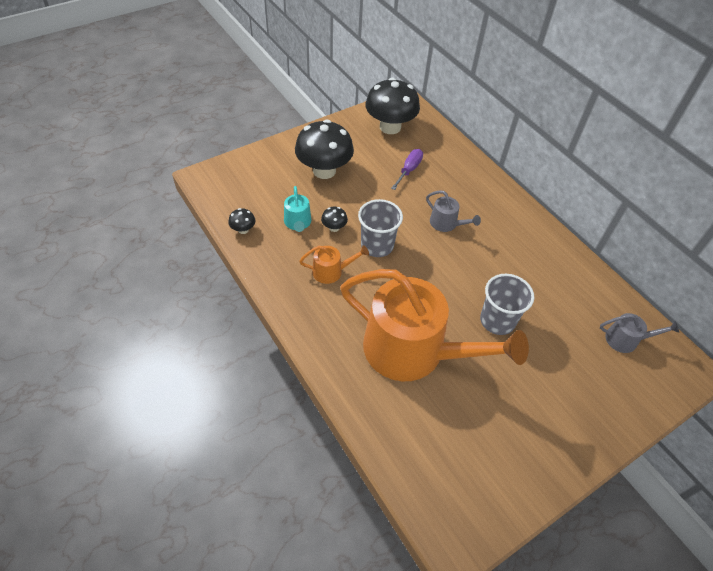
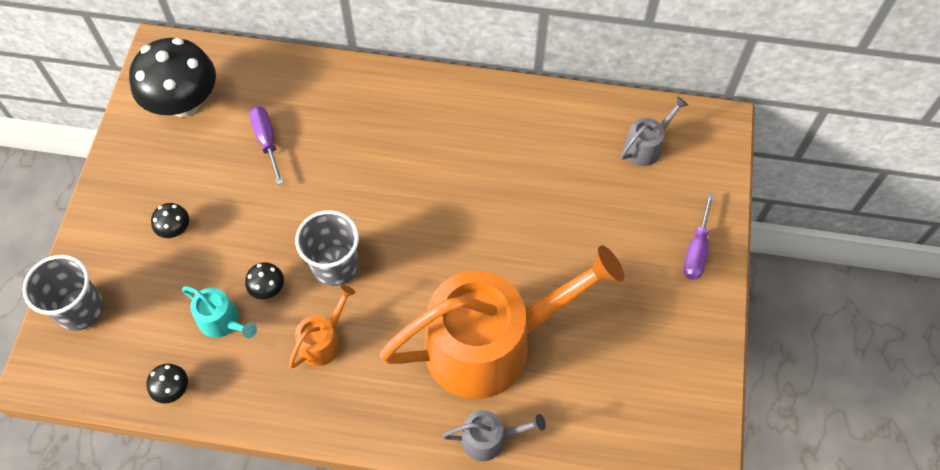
camera: 45 degrees left, 10 degrees up
black mushroom [295,119,354,179] -> black mushroom [151,203,189,238], size x0.42
grey watering can [426,190,481,232] -> grey watering can moved to [442,410,546,461]
grey cup [480,274,534,335] -> grey cup moved to [23,255,104,331]
none -> purple screwdriver [683,193,714,280]

